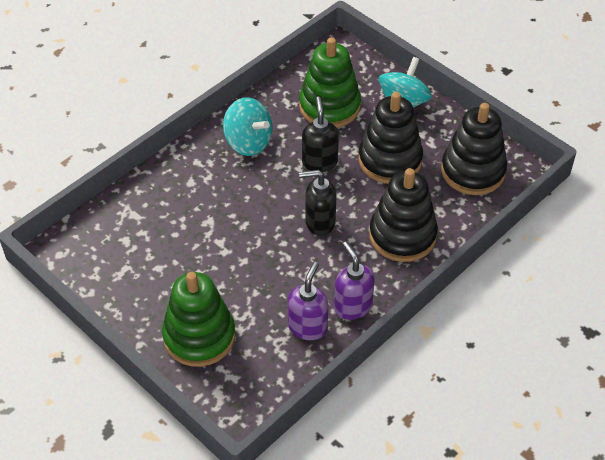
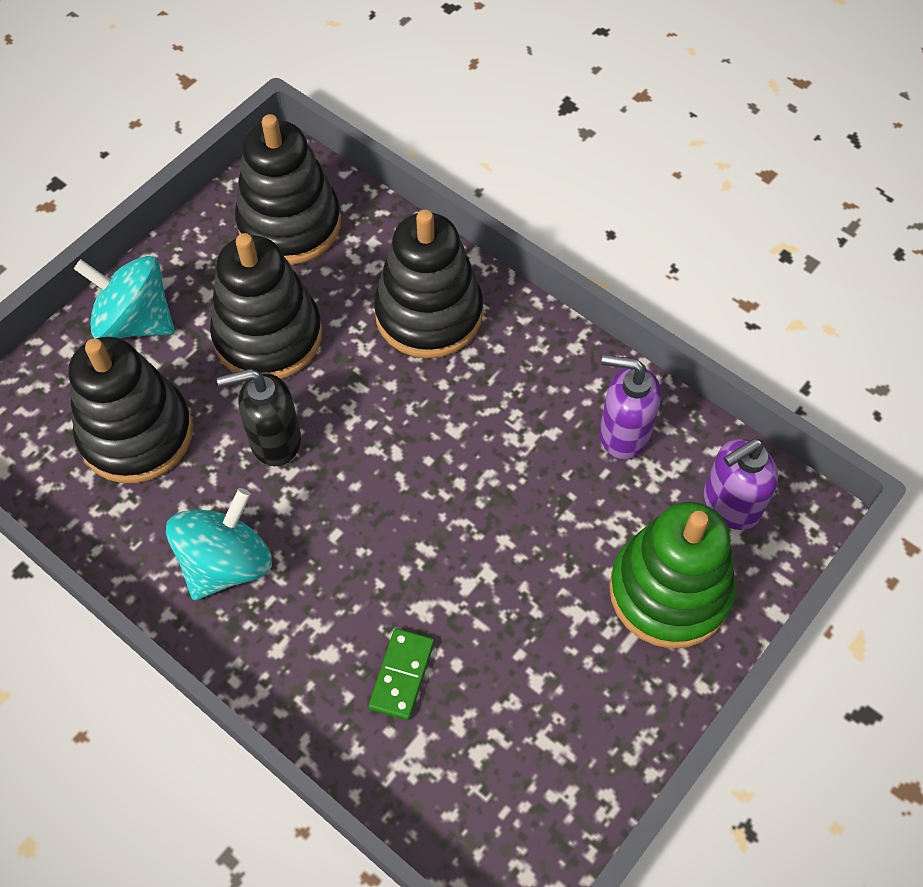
camera: 95 degrees left, 10 degrees up
green stacking toy [299,37,361,128] -> black stacking toy [69,337,193,483]
black soap dispenser [299,170,337,236] -> none
purple soap dispenser [334,242,375,320] -> purple soap dispenser moved to [704,439,778,530]
none -> green domino [369,628,434,720]

